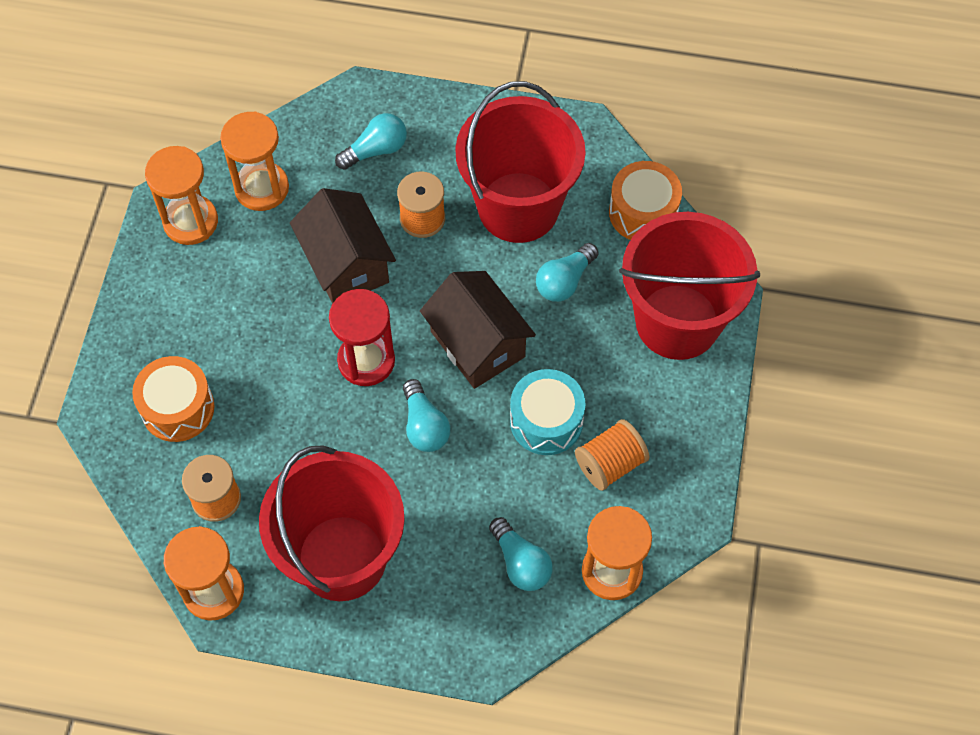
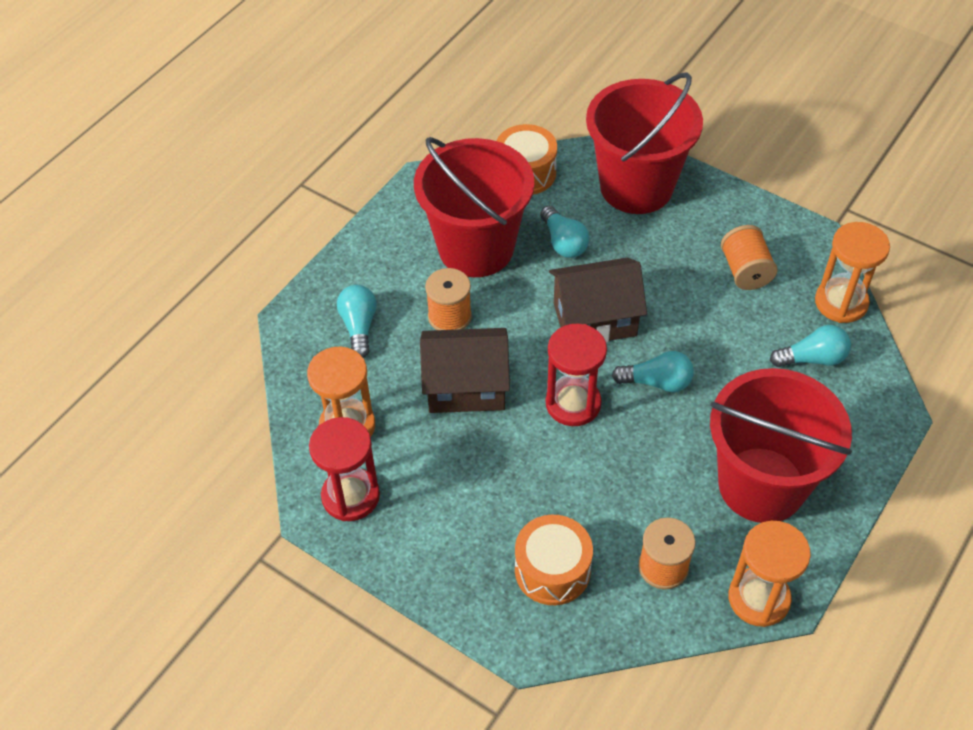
camera: 65 degrees left, 10 degrees down
orange hourglass [145,146,218,245] -> red hourglass [309,417,380,521]
turquoise drum [510,369,586,455] -> none

